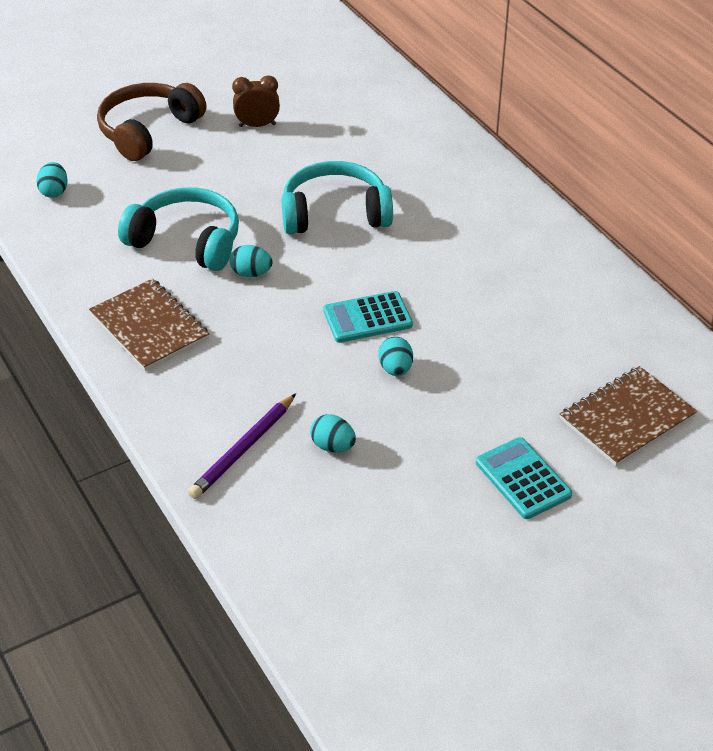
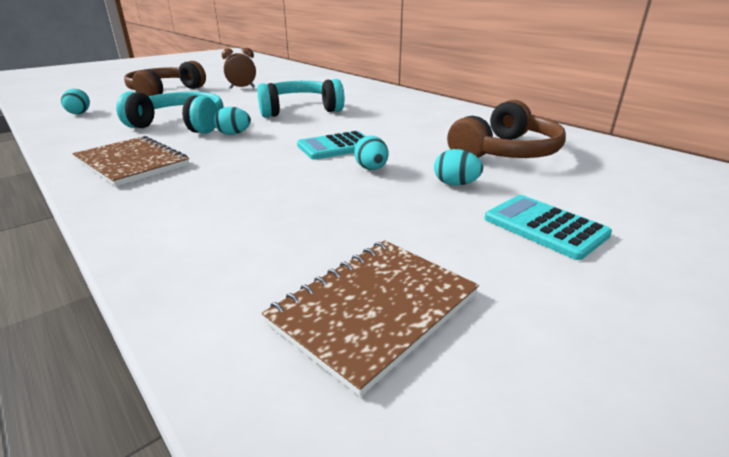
camera: 10 degrees left, 15 degrees down
purple pencil [188,393,296,499] -> none
turquoise egg [310,414,356,452] -> turquoise egg moved to [434,149,483,186]
brown notebook [560,366,697,466] -> brown notebook moved to [262,240,479,397]
none -> brown headphones [447,100,566,158]

